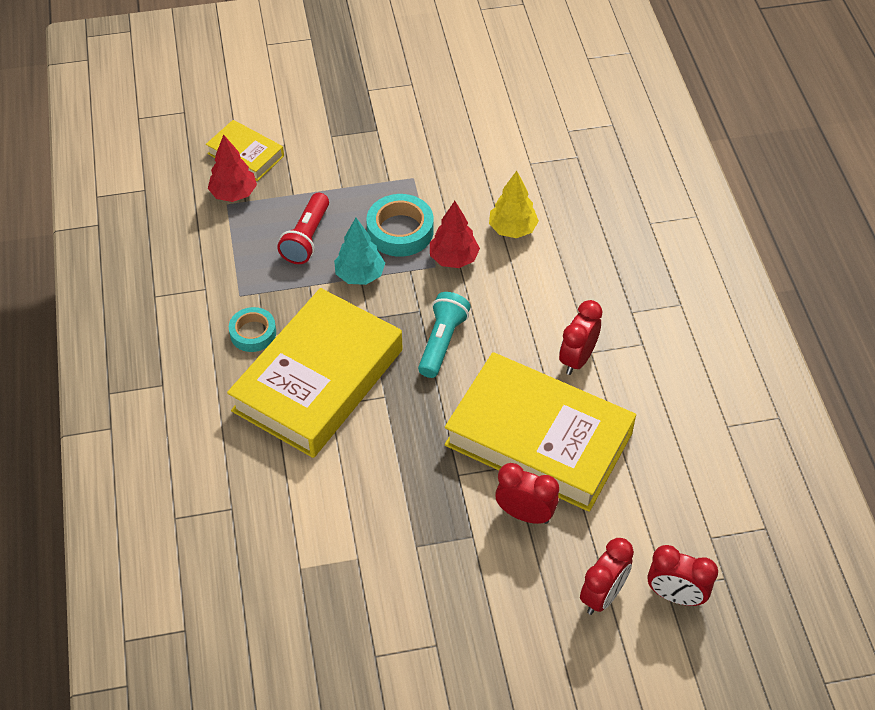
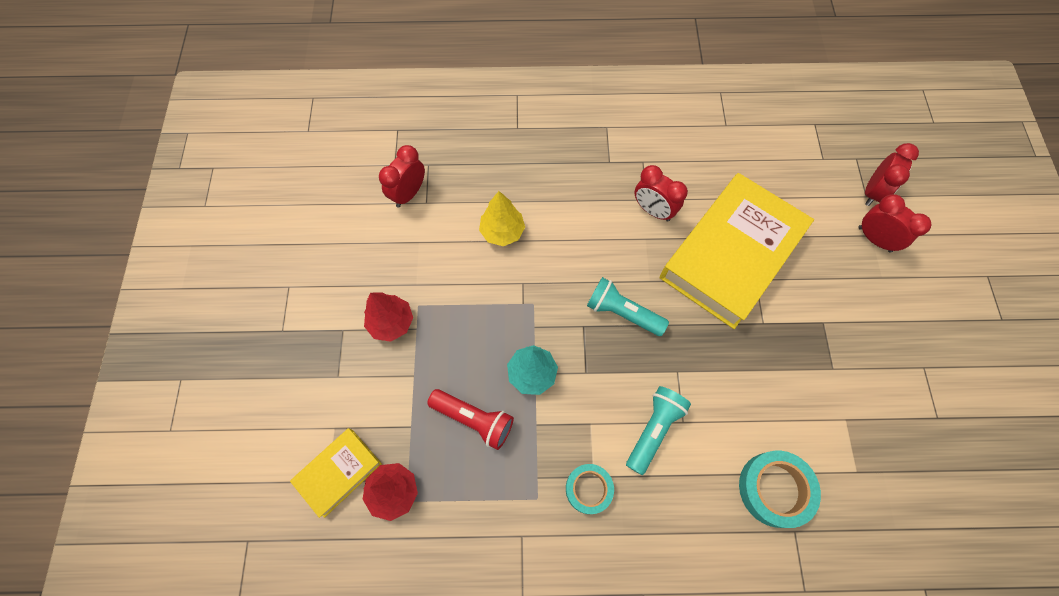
camera: 80 degrees left, 15 degrees up
yellow book [227,288,402,458] -> turquoise flashlight [626,386,691,475]
turquoise tape [366,194,434,257] -> turquoise tape moved to [739,451,821,528]
red tree [430,201,480,268] -> red tree moved to [364,292,413,342]
red clock [495,463,559,524] -> red clock moved to [379,145,425,208]

